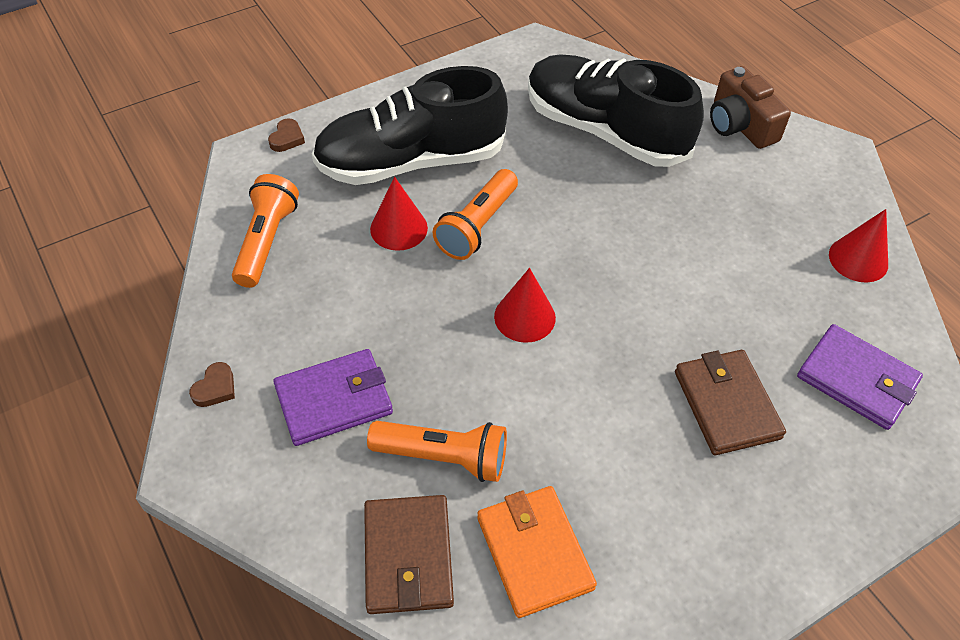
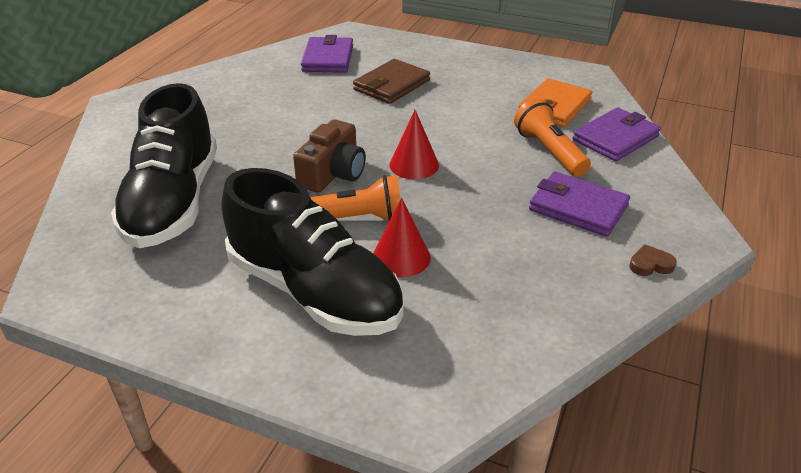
camera: 125 degrees left, 15 degrees down
orange flashlight [232,174,299,288] -> none
brown heart [268,118,305,152] -> none
brown wallet [364,495,454,614] -> purple wallet [573,108,661,161]
brown camera [710,66,791,149] -> brown camera moved to [293,120,366,193]
red cone [829,209,888,282] -> none

